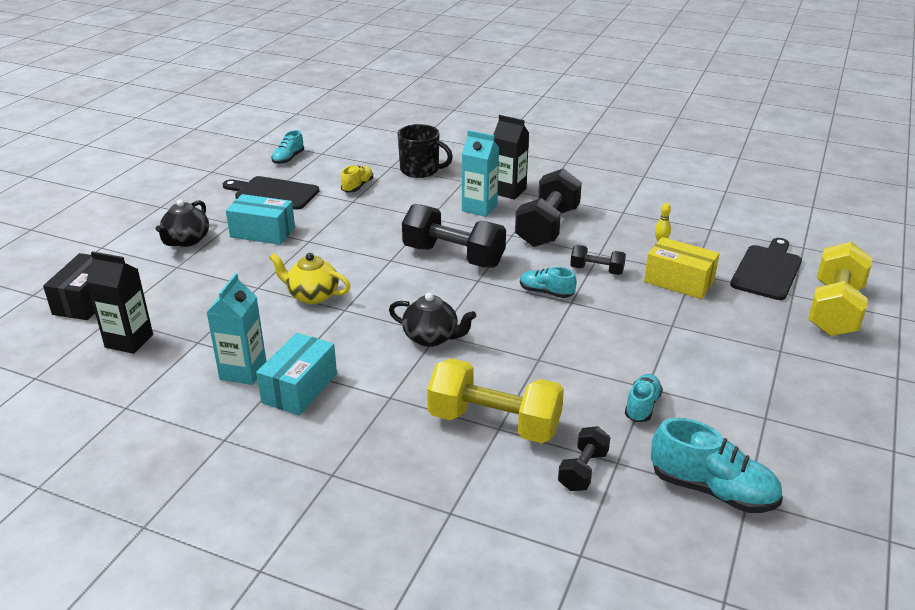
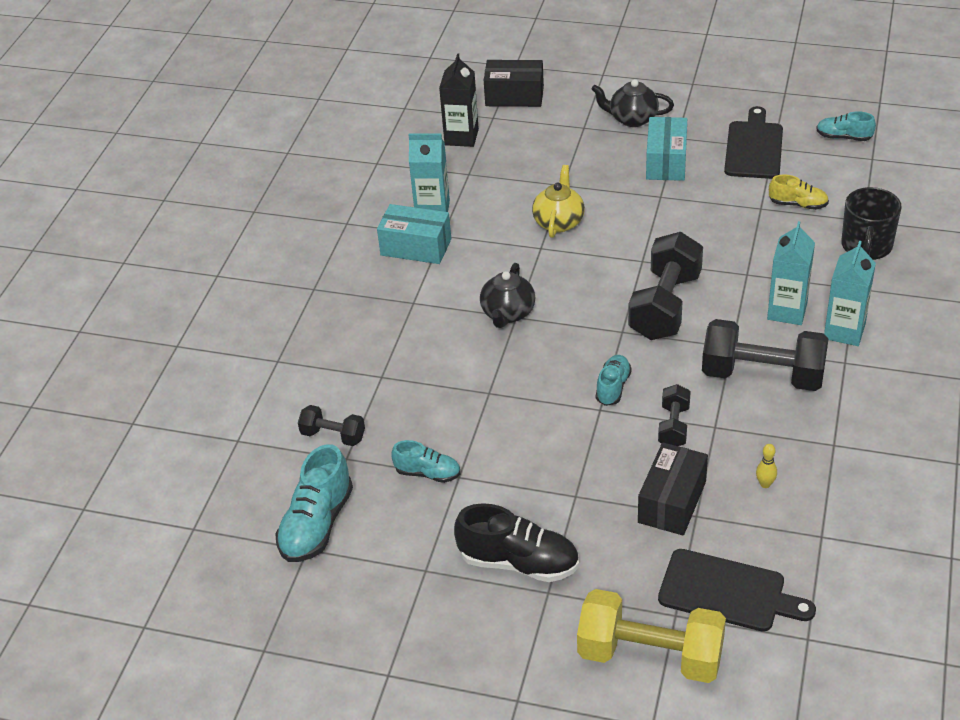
camera: 85 degrees right, 10 degrees up
yellow dumbbell [427,358,564,443] -> none
black carton [493,115,529,200] -> turquoise carton [824,241,876,346]
yellow box [644,237,719,299] -> black box [638,442,708,536]
none -> black shoe [454,503,579,582]

